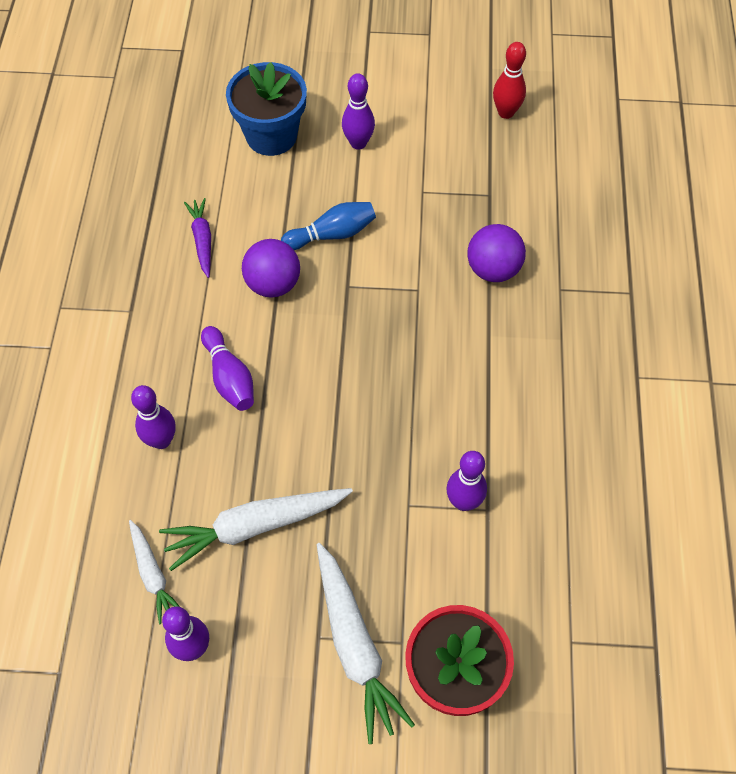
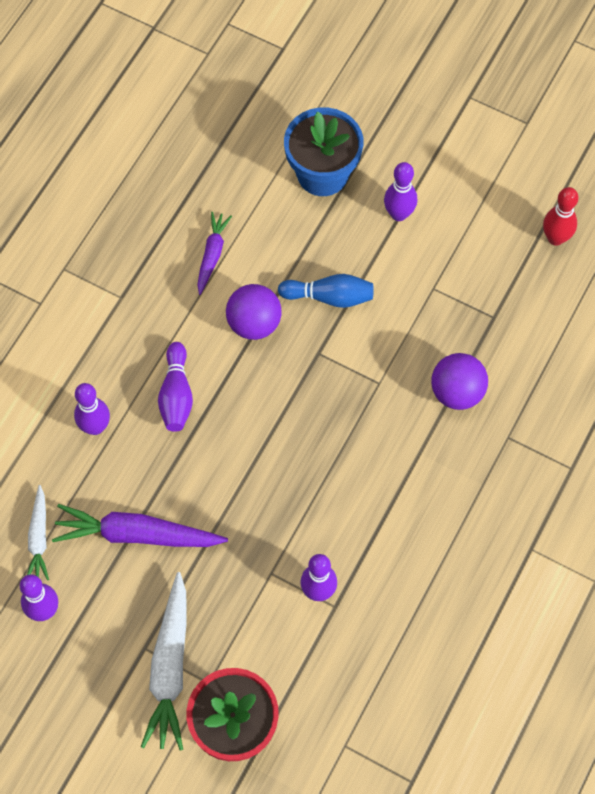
camera: 25 degrees right, 5 degrees up
white carrot [159,488,353,571] -> purple carrot [52,504,228,547]

